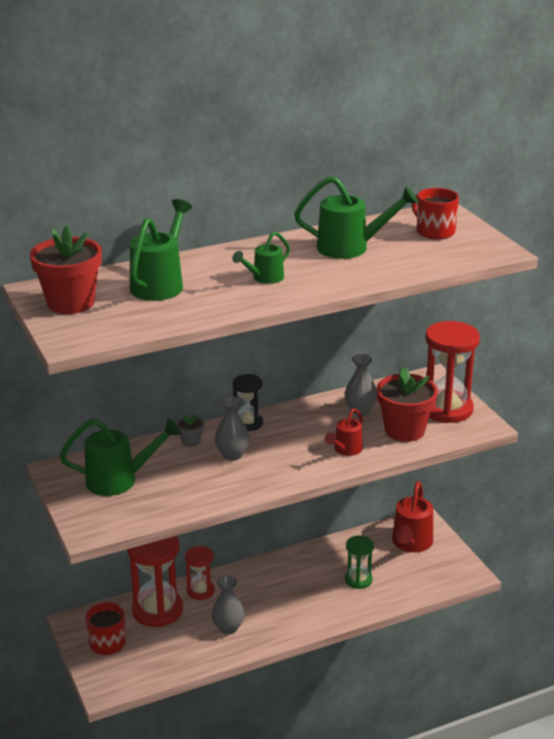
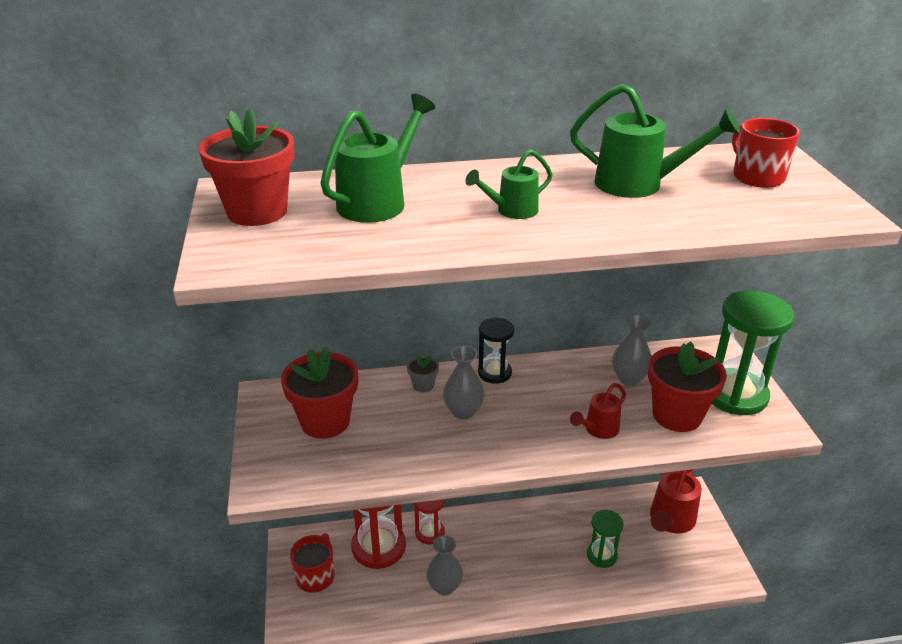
camera: 15 degrees right, 5 degrees up
green watering can [59,419,181,496] -> red flower pot [281,346,358,439]
red hourglass [425,321,480,423] -> green hourglass [712,290,794,415]

